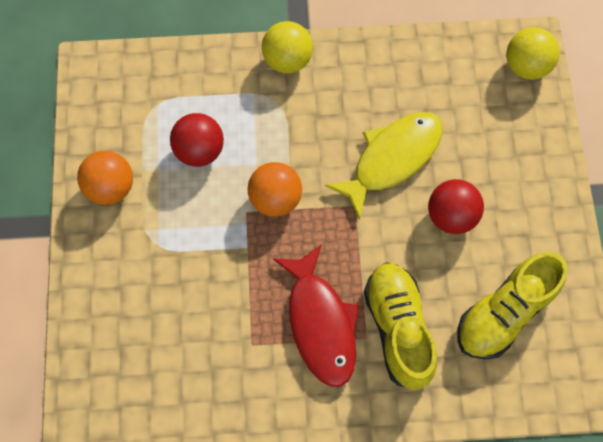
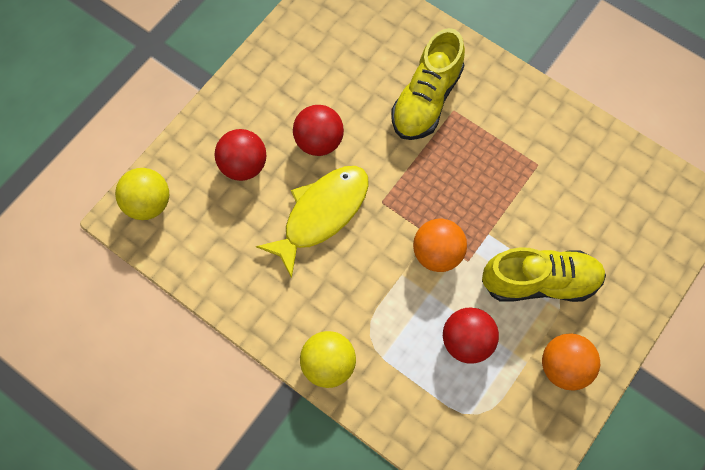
camera: 140 degrees left, 0 degrees up
red fish [273,244,359,387] -> none
yellow fish [325,112,443,220] -> yellow fish turned 135 degrees clockwise [256,166,369,278]
yellow shoe [457,252,568,359] -> yellow shoe moved to [482,247,606,302]
none -> red ball [214,129,266,181]

